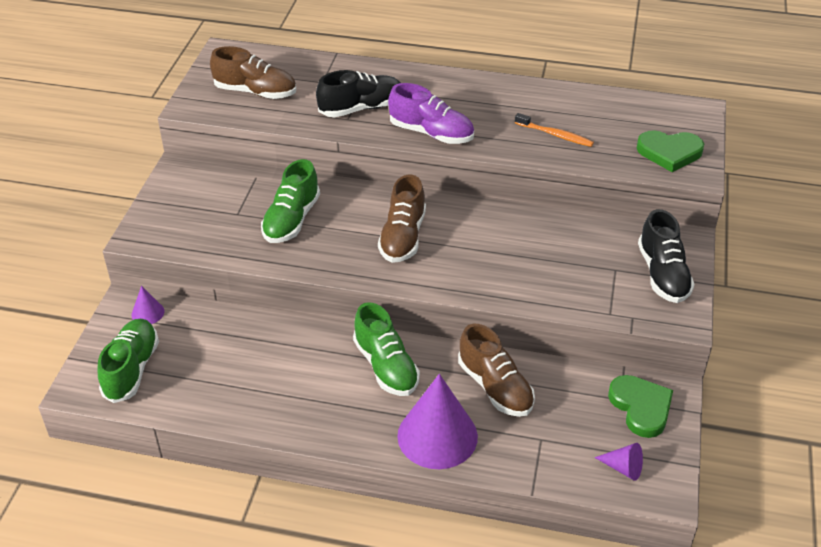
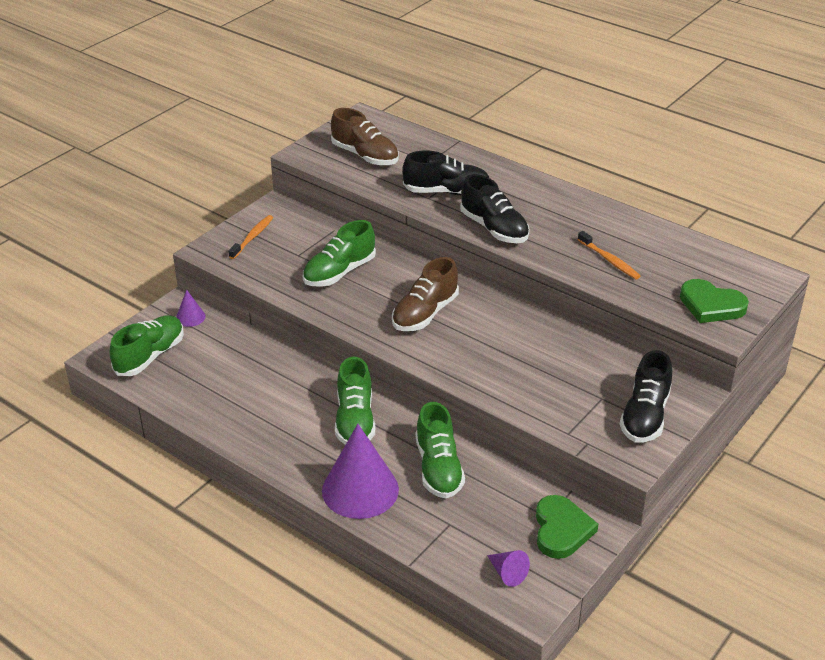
camera: 25 degrees right, 5 degrees down
purple shoe [388,83,474,144] -> black shoe [460,174,530,243]
brown shoe [458,324,535,417] -> green shoe [416,402,465,498]
none -> orange toothbrush [228,215,273,259]

